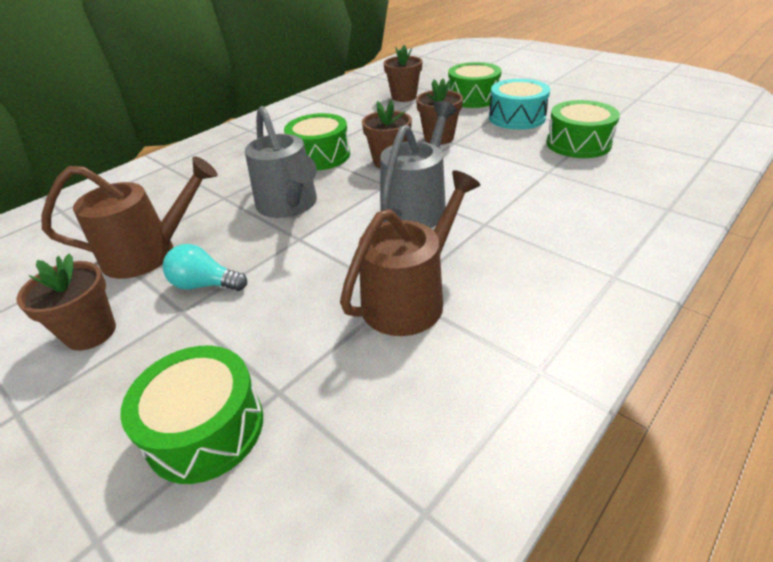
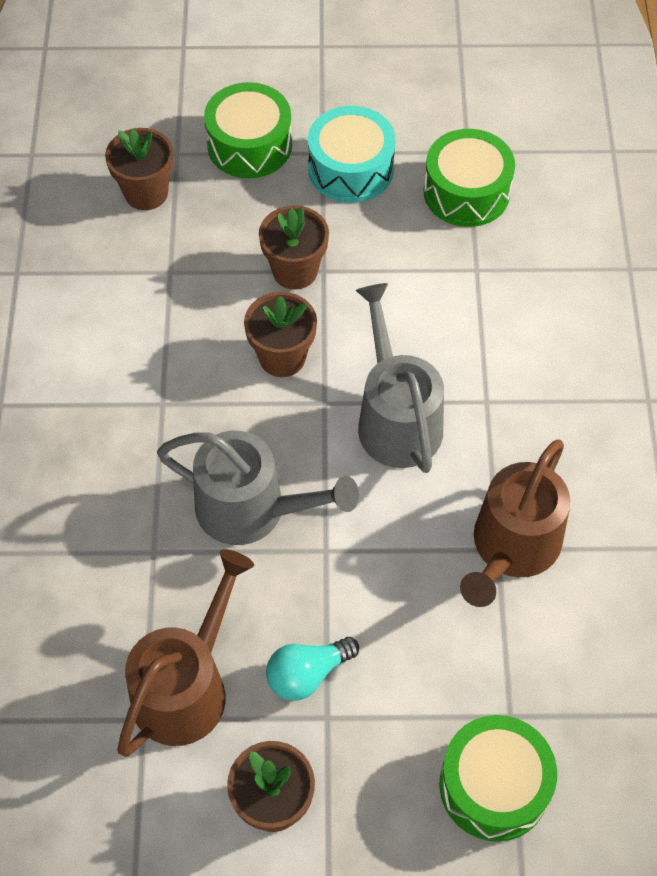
camera: 45 degrees left, 20 degrees up
green drum [284,113,350,171] -> none
brown watering can [340,170,480,336] -> brown watering can turned 150 degrees counterclockwise [460,439,570,607]

